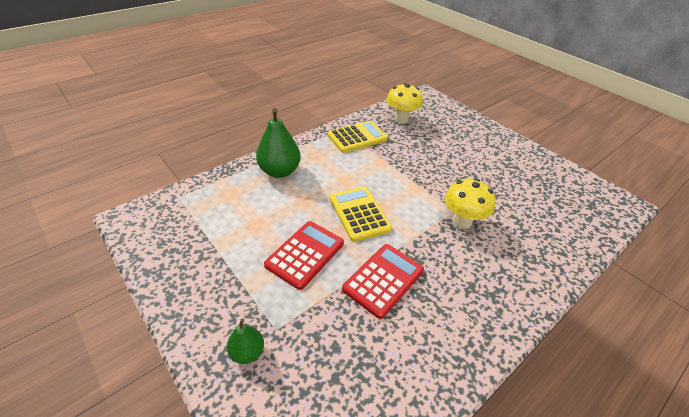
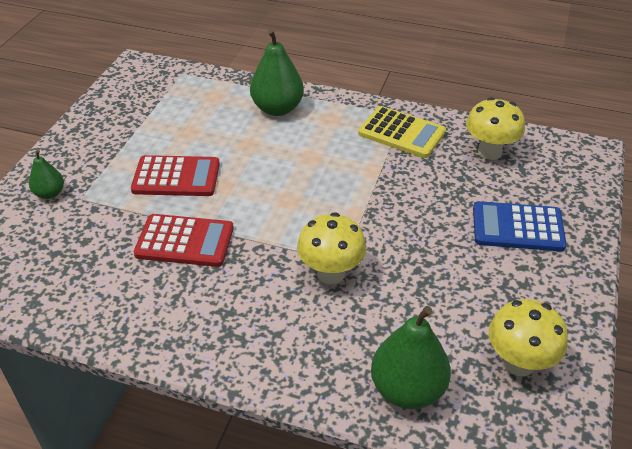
camera: 60 degrees right, 0 degrees up
yellow calculator [329,186,392,242] -> none
none -> green pear [371,306,451,409]
none -> blue calculator [473,201,567,251]
none -> yellow mushroom [488,299,568,376]

